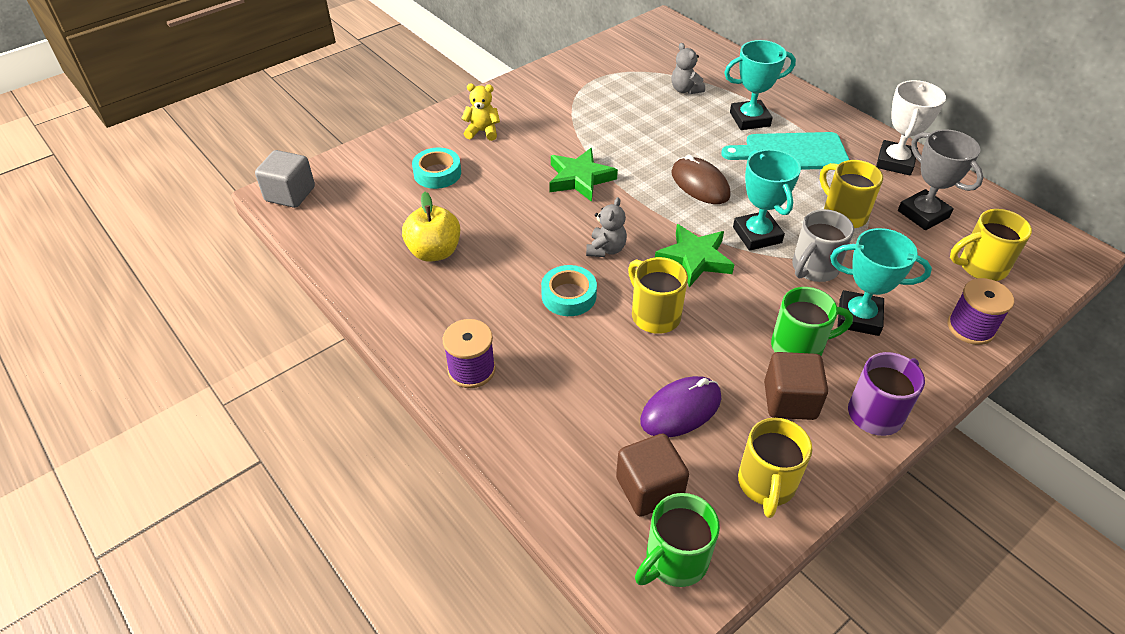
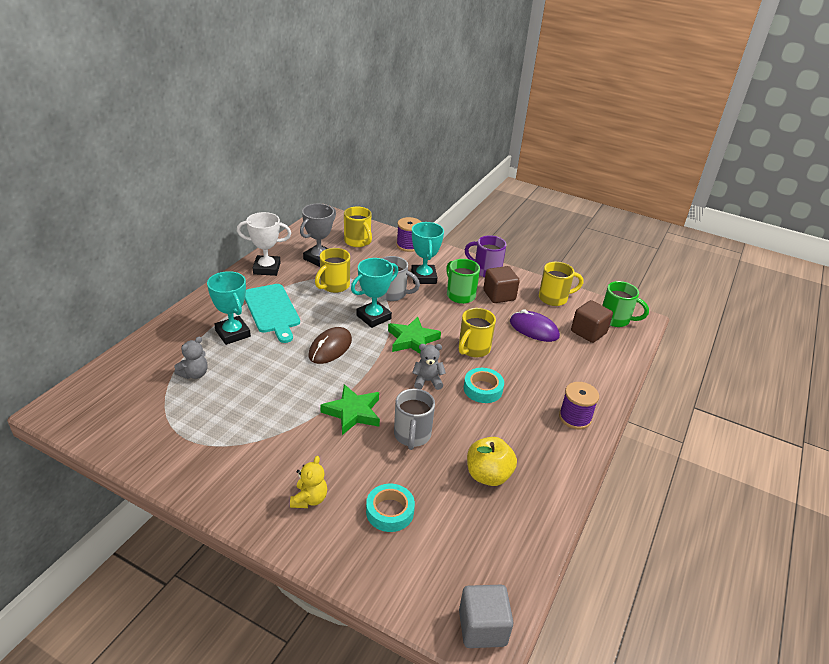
camera: 115 degrees left, 10 degrees down
yellow teddy bear [461,83,500,141] -> yellow teddy bear turned 150 degrees counterclockwise [290,456,327,508]
none -> grey mug [394,389,435,450]

